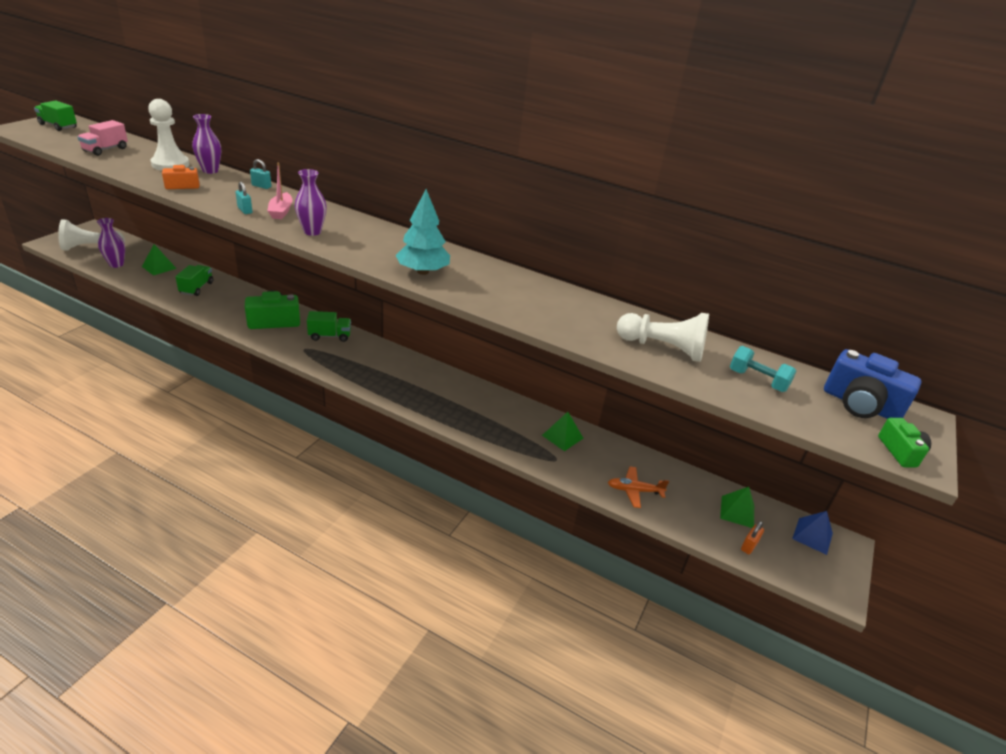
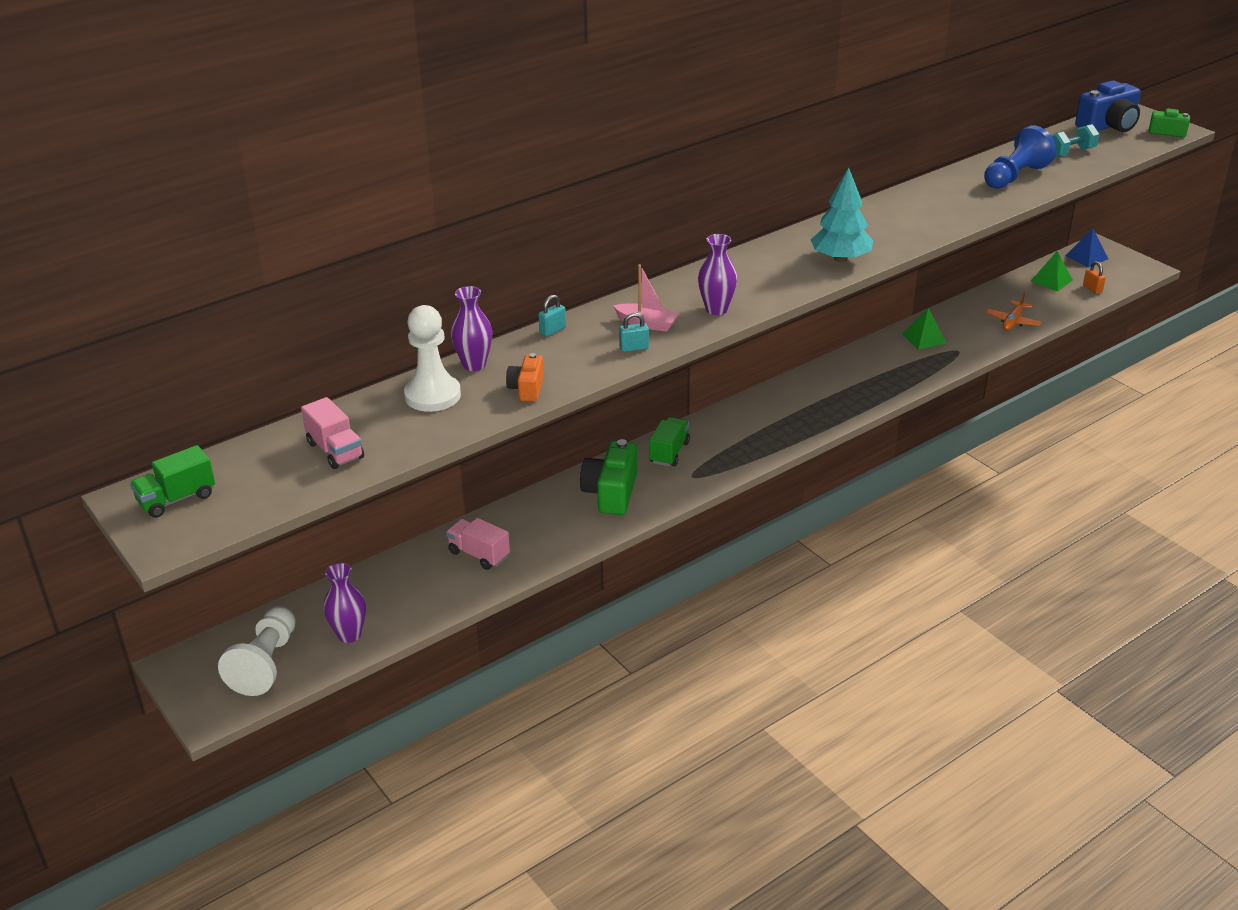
camera: 60 degrees left, 0 degrees up
green pyramid [142,244,177,276] -> none
green truck [175,265,213,296] -> pink truck [446,518,510,570]
white pawn [617,313,709,362] -> blue pawn [984,125,1056,189]

